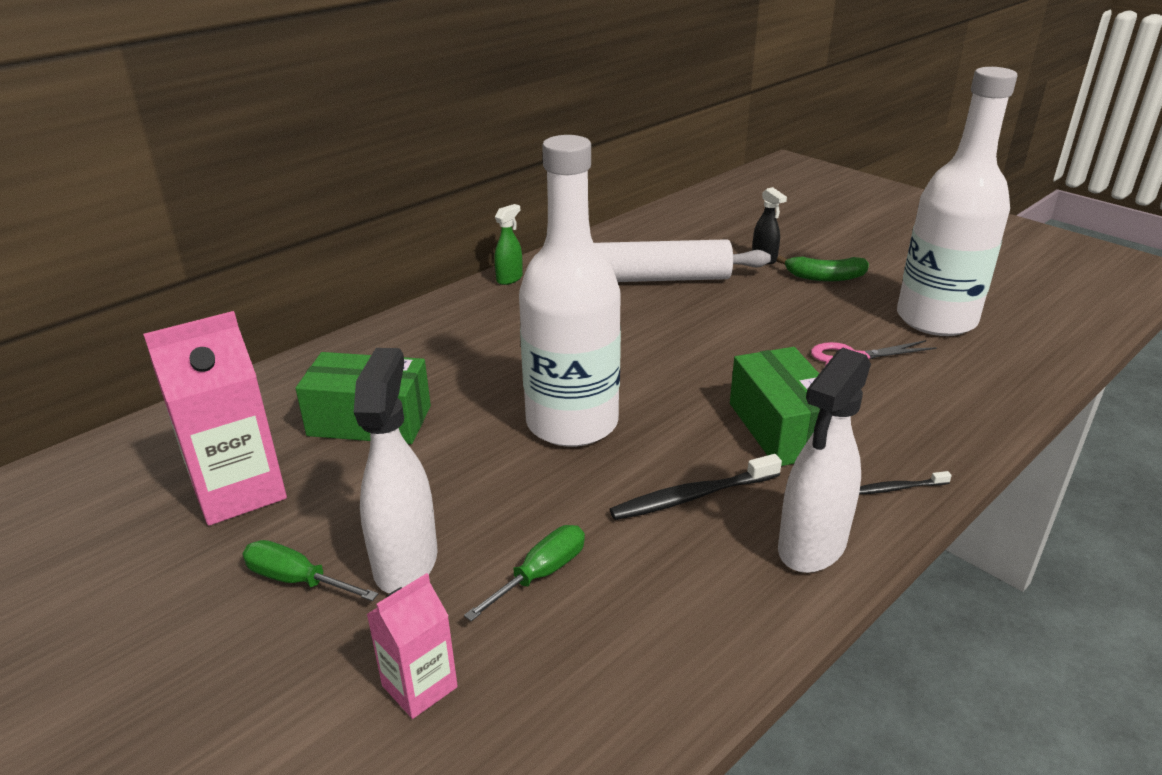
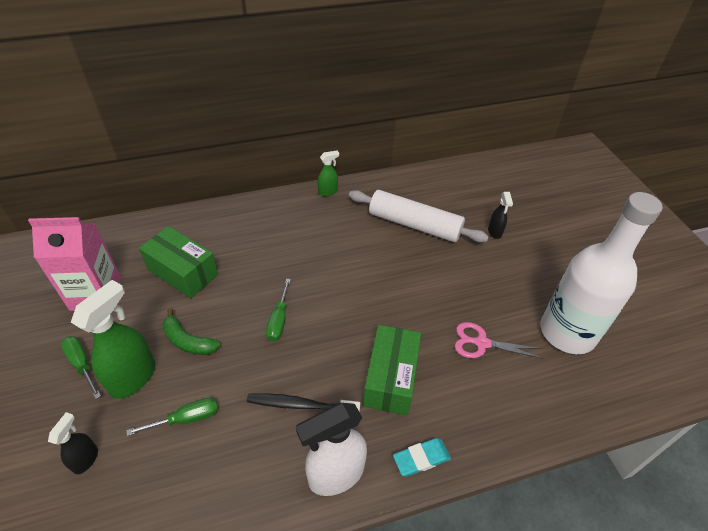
camera: 25 degrees right, 15 degrees up
white spray bottle [354,348,437,593] -> green spray bottle [71,280,155,399]
pink carton [367,573,458,719] -> black spray bottle [48,412,98,474]
white bottle [519,135,621,447] -> green screwdriver [266,279,291,342]
green banana [776,256,869,282] -> green banana moved to [162,308,221,355]
black toothbrush [859,471,952,494] -> turquoise eraser [393,438,451,476]

